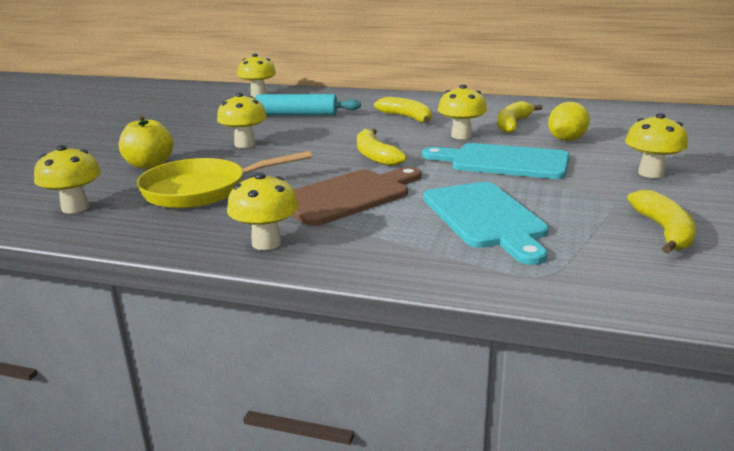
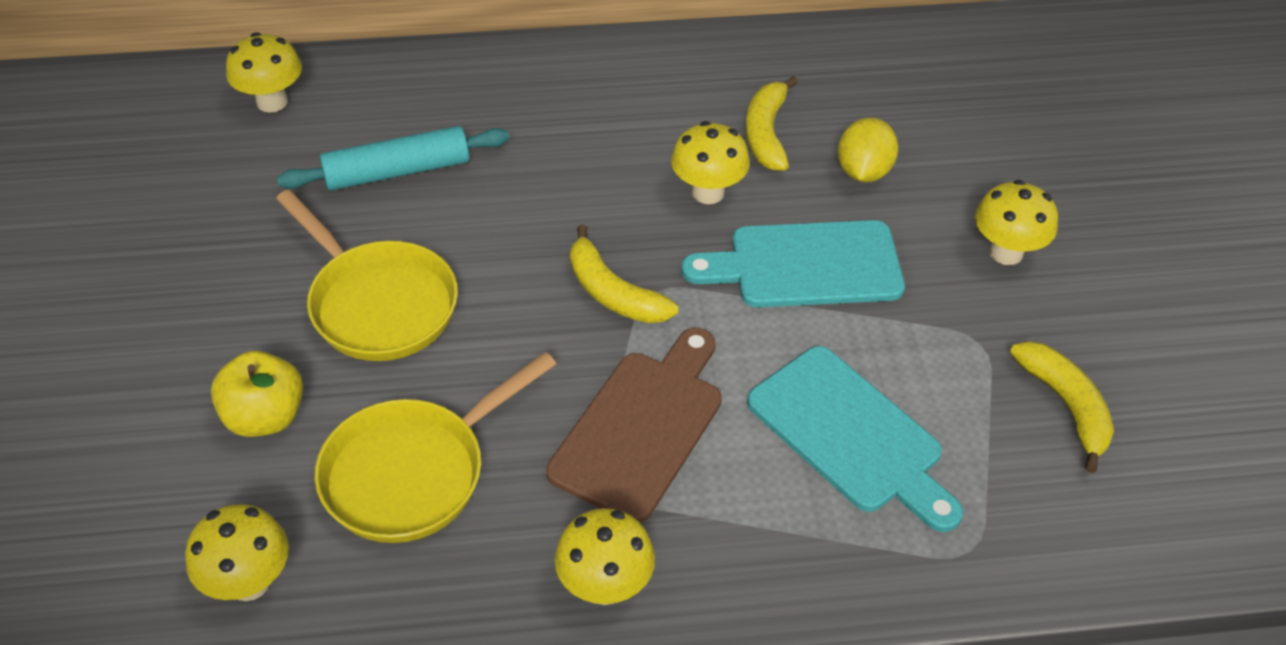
camera: 25 degrees left, 25 degrees up
yellow mushroom [217,93,267,148] -> yellow pan [276,190,458,361]
yellow banana [374,97,432,123] -> none

